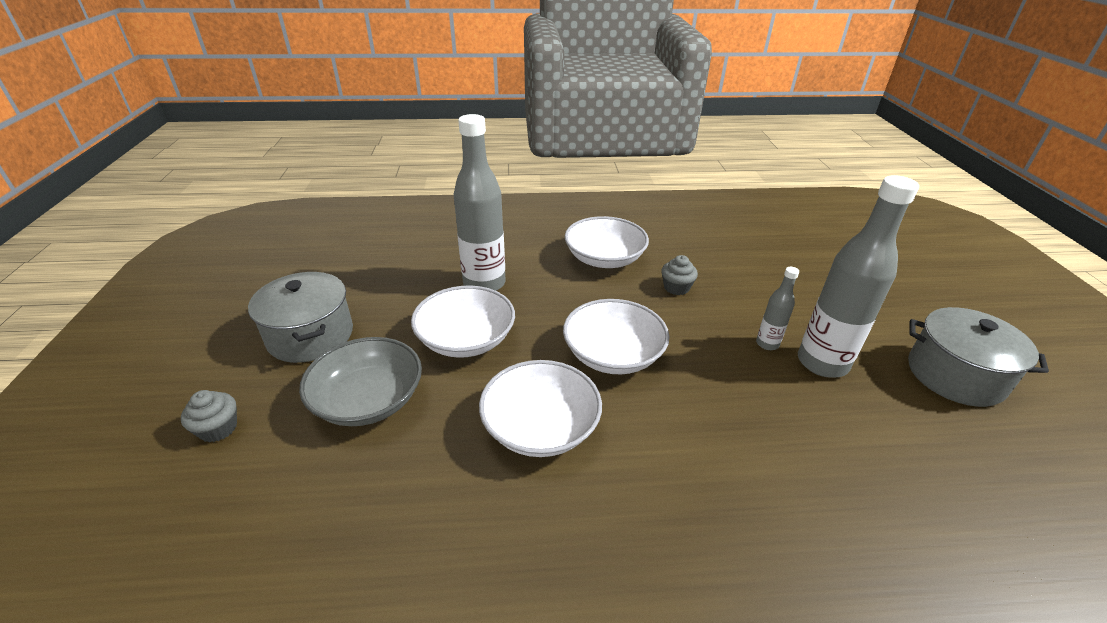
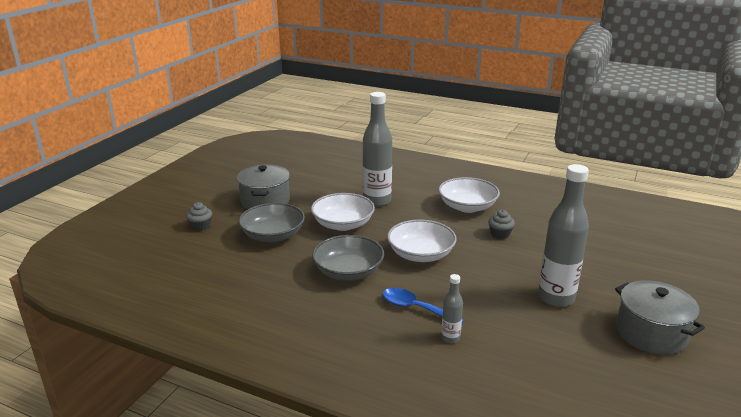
camera: 30 degrees right, 10 degrees down
white bowl [479,360,602,457] -> grey bowl [312,235,384,281]
grey bottle [756,267,799,350] -> grey bottle moved to [441,274,463,343]
none -> blue spoon [382,288,464,323]

